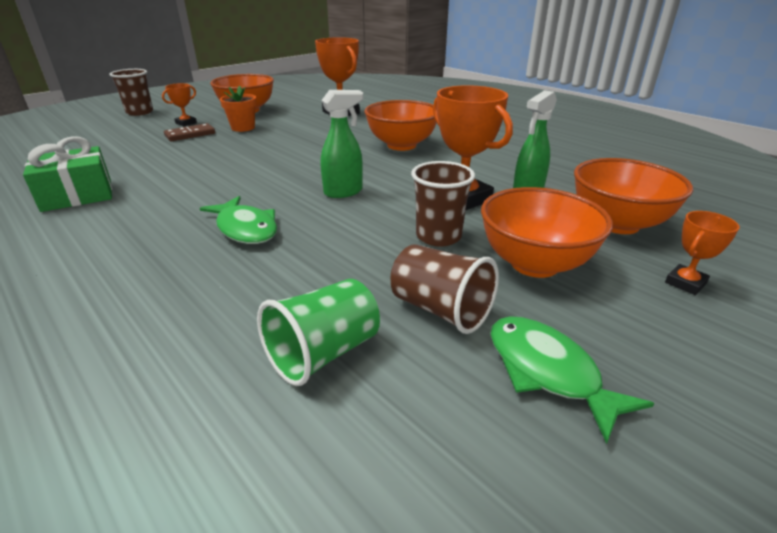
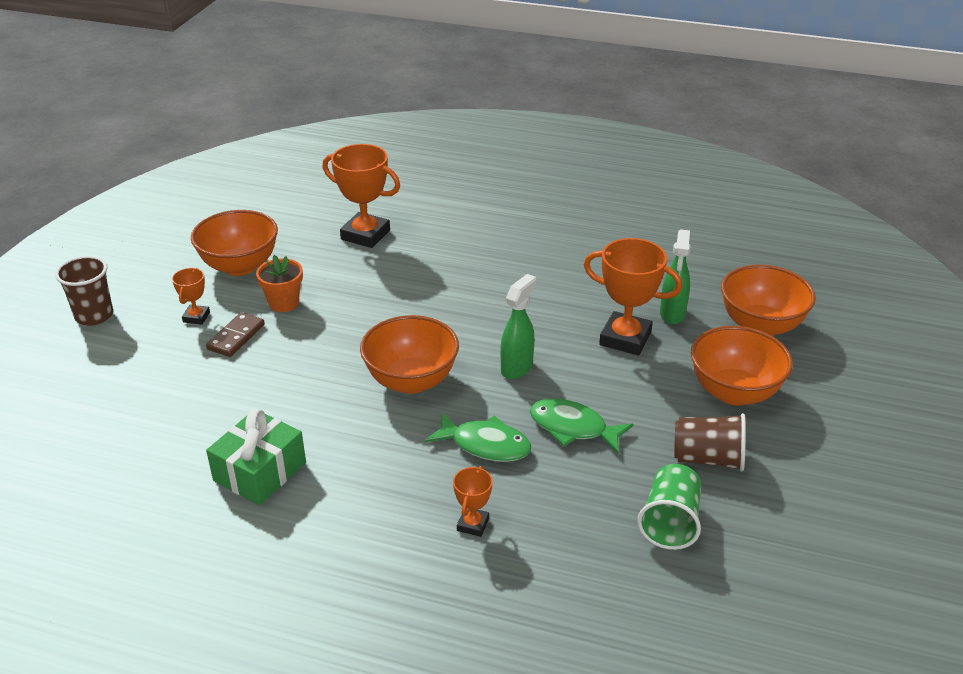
camera: 30 degrees left, 5 degrees up
orange bowl [364,100,437,151] -> orange bowl moved to [360,315,459,394]
brown cup [411,161,475,247] -> none
green fish [490,316,655,444] -> green fish moved to [530,398,633,453]
orange trophy [665,211,740,295] -> orange trophy moved to [453,466,493,537]

